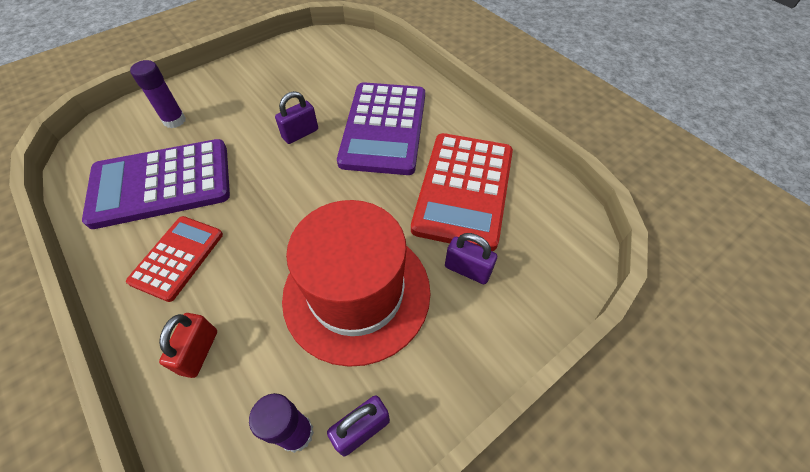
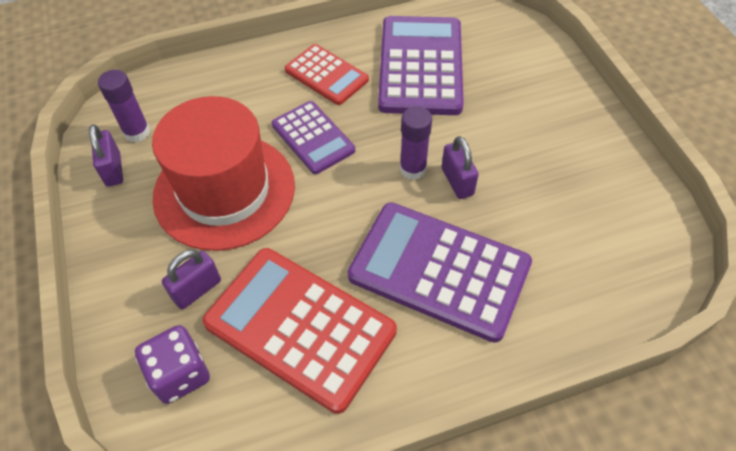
camera: 110 degrees right, 0 degrees up
purple glue stick [130,60,186,128] -> purple glue stick moved to [400,106,432,180]
red padlock [159,313,217,378] -> none
none -> purple dice [135,325,210,404]
none -> purple calculator [272,101,355,174]

